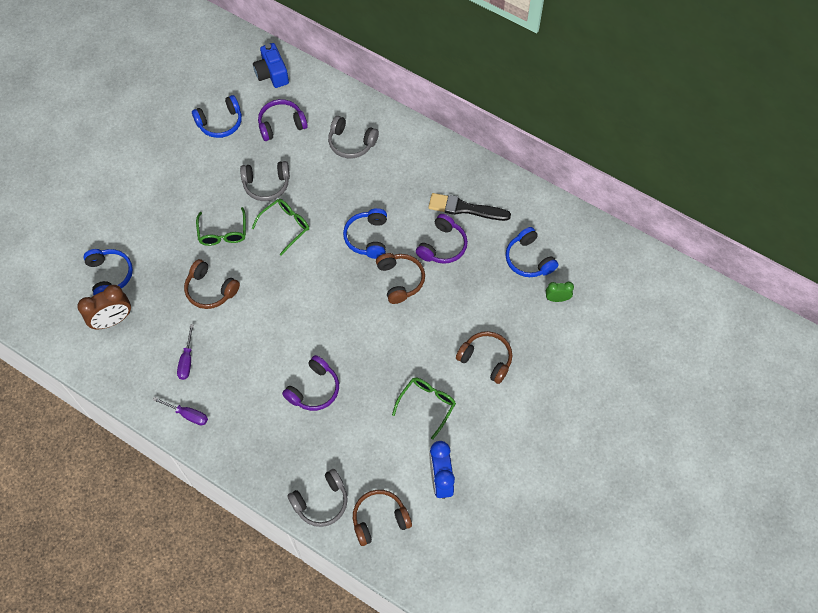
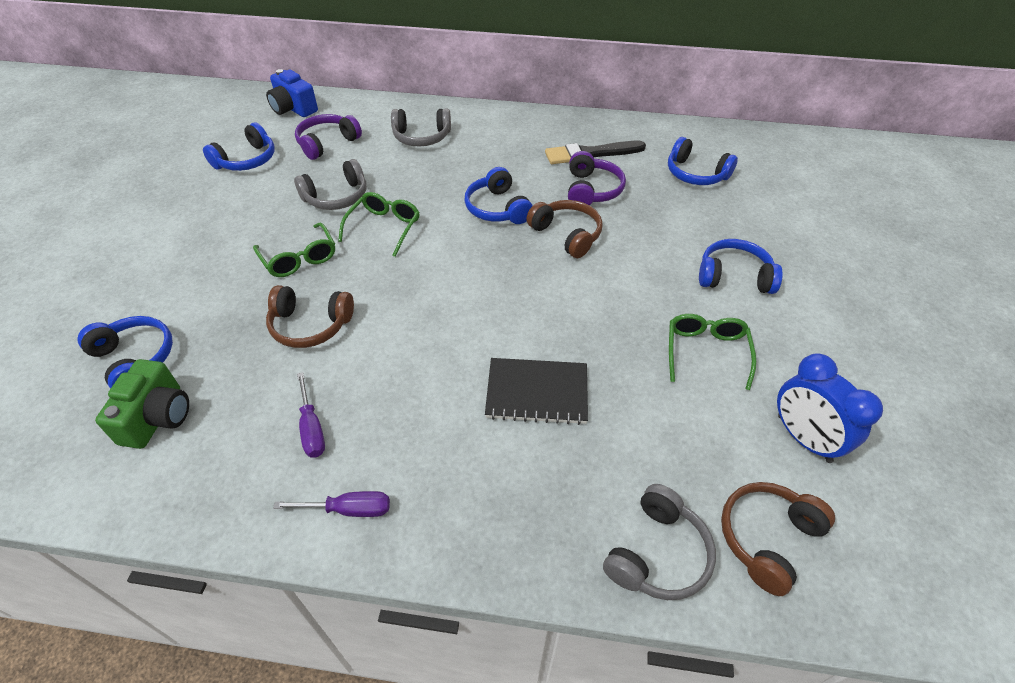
camera: 25 degrees left, 15 degrees down
brown clock [77,285,131,329] -> green camera [95,359,189,449]
purple headphones [282,355,339,411] -> black notebook [485,358,588,425]
brown headphones [456,331,512,384] -> blue headphones [699,239,783,294]
green clock [546,282,574,302] -> none

